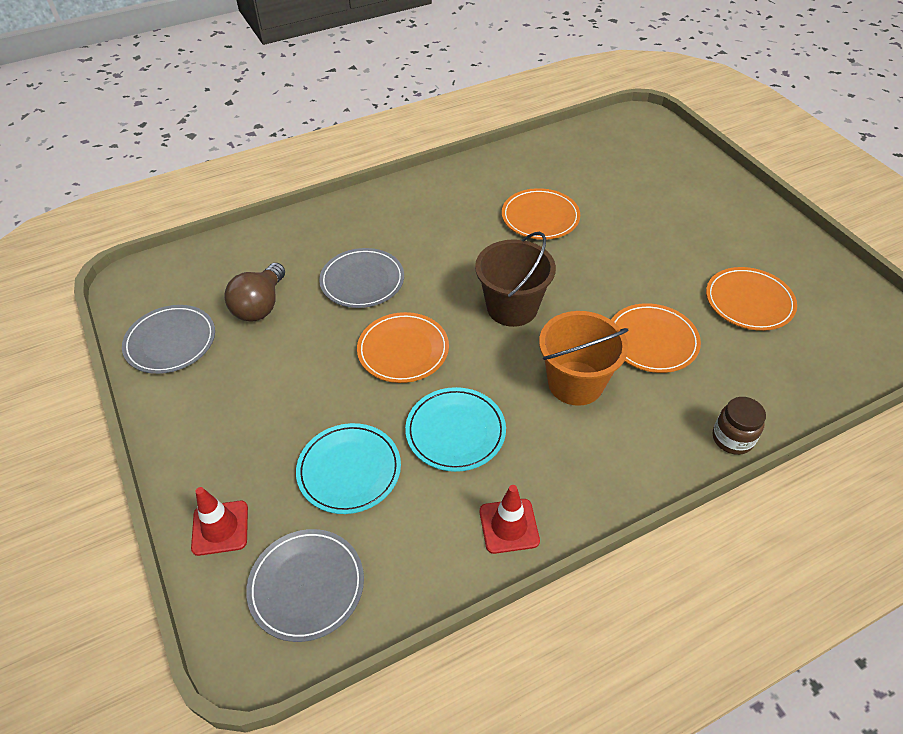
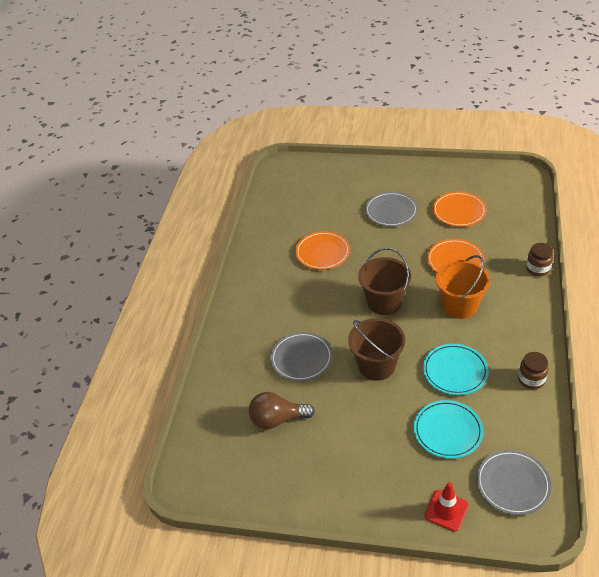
camera: 50 degrees left, 5 degrees down
grey plate [122,305,215,374] -> grey plate moved to [365,192,418,227]
brown light bulb [225,263,285,322] -> brown light bulb turned 120 degrees clockwise [249,392,315,429]
orange plate [357,312,449,383] -> brown bucket [348,318,405,381]
red traffic cone [480,485,540,554] -> brown jar [518,352,549,389]

